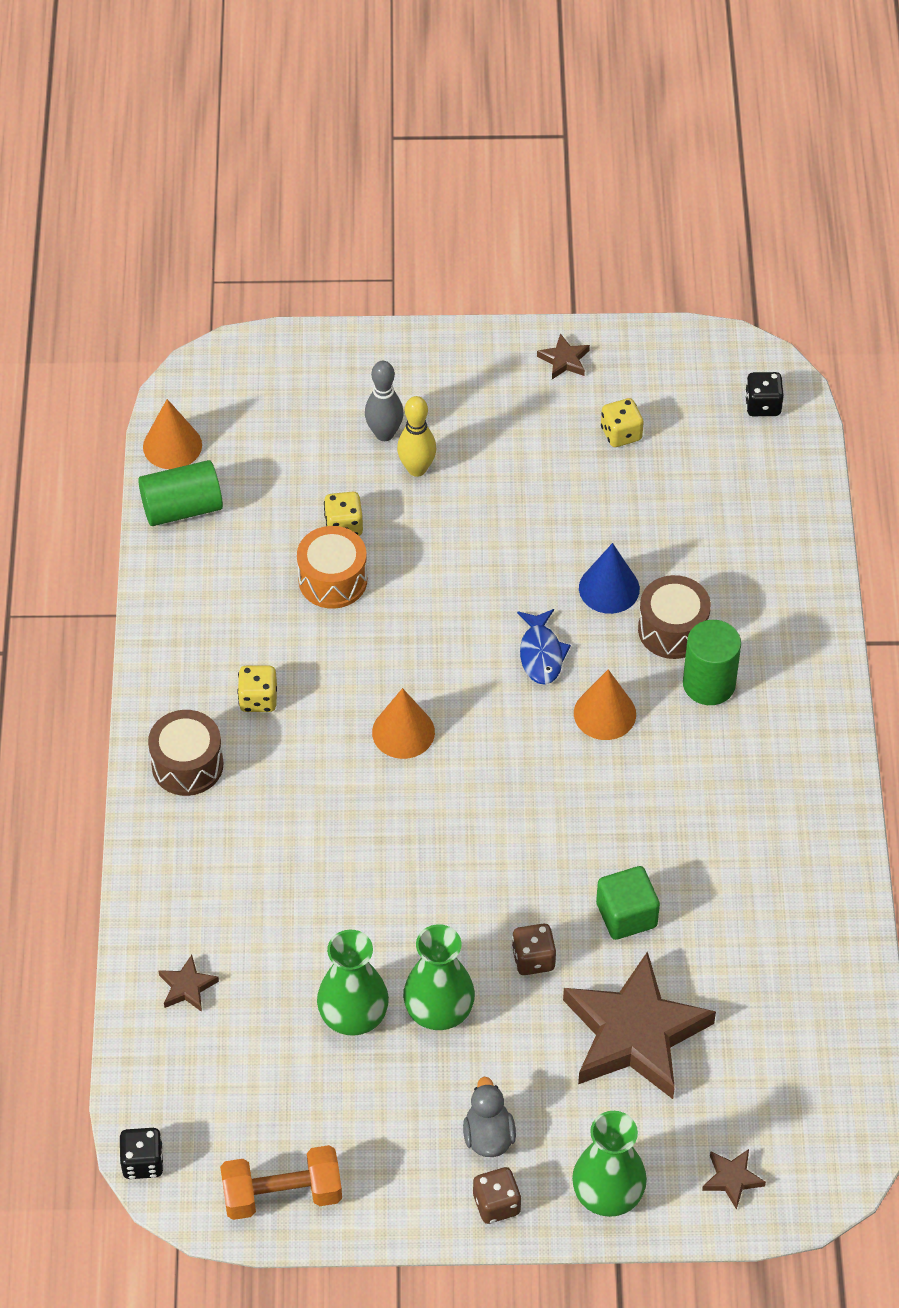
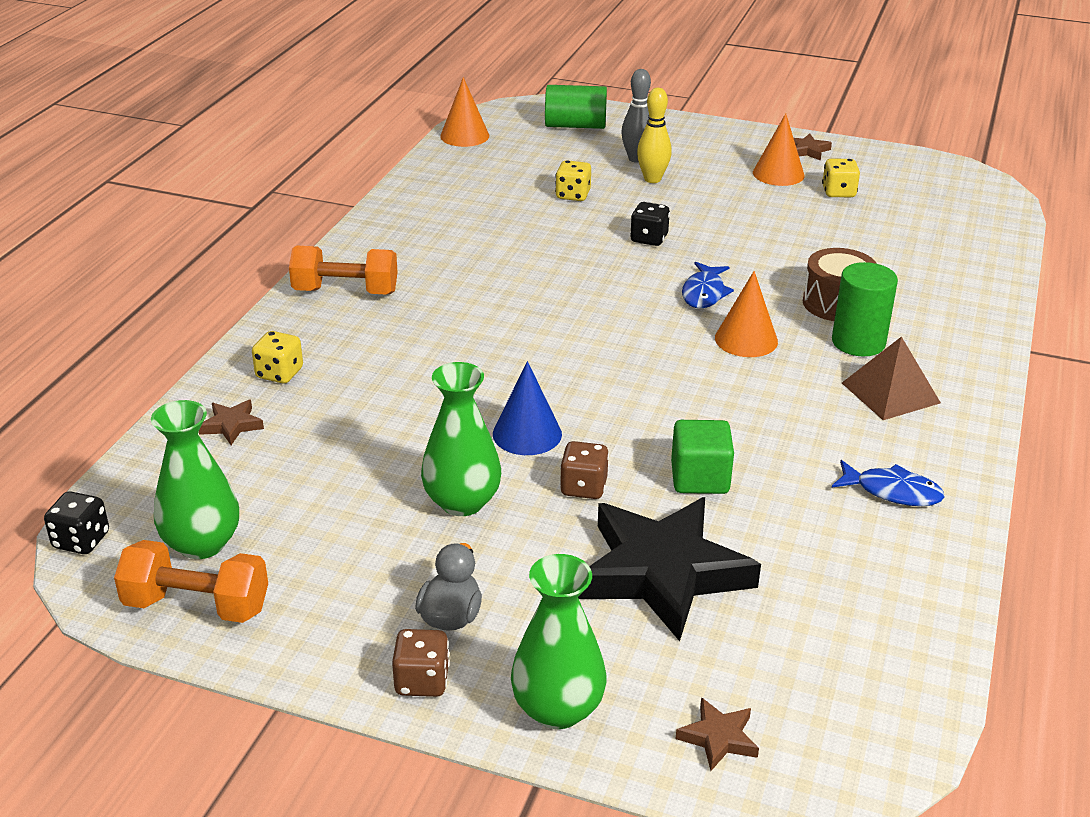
camera: 20 degrees right, 20 degrees down
green cylinder [138,460,223,526] -> green cylinder moved to [545,85,607,129]
brown drum [148,710,223,796] -> orange dumbbell [289,245,398,294]
yellow dice [237,666,277,712] -> yellow dice moved to [252,331,303,383]
orange drum [297,526,367,609] -> none
green vase [317,930,389,1036] -> green vase moved to [151,400,239,559]
orange cone [372,688,435,759] -> orange cone moved to [753,113,805,186]
brown star [563,951,716,1099] -> black star [578,497,761,641]
blue cone [579,543,640,614] -> blue cone moved to [493,361,562,455]
black dice [745,372,784,416] -> black dice moved to [630,202,670,246]
none -> blue fish [832,460,945,506]
none -> brown pyramid [842,336,941,420]

